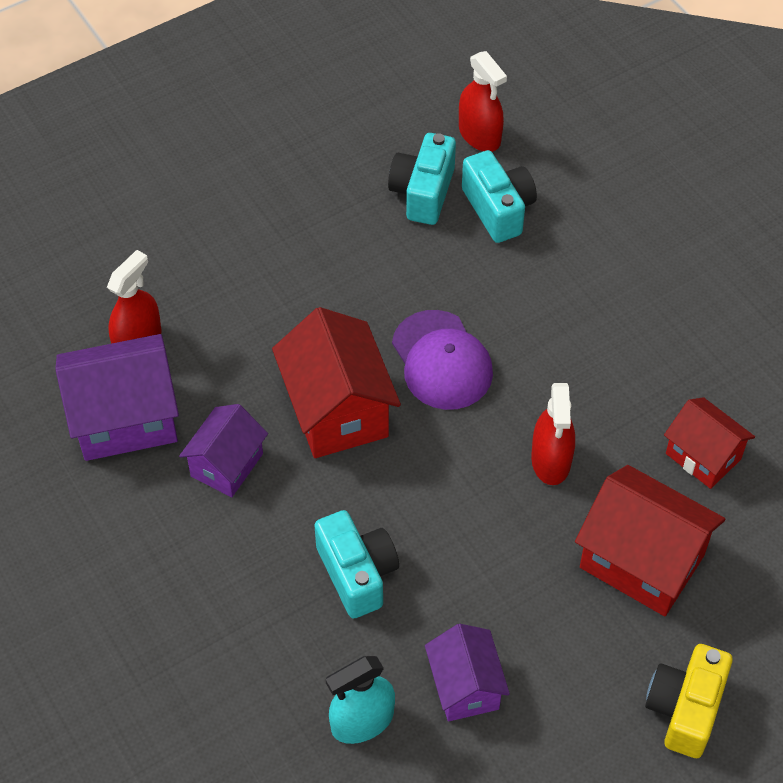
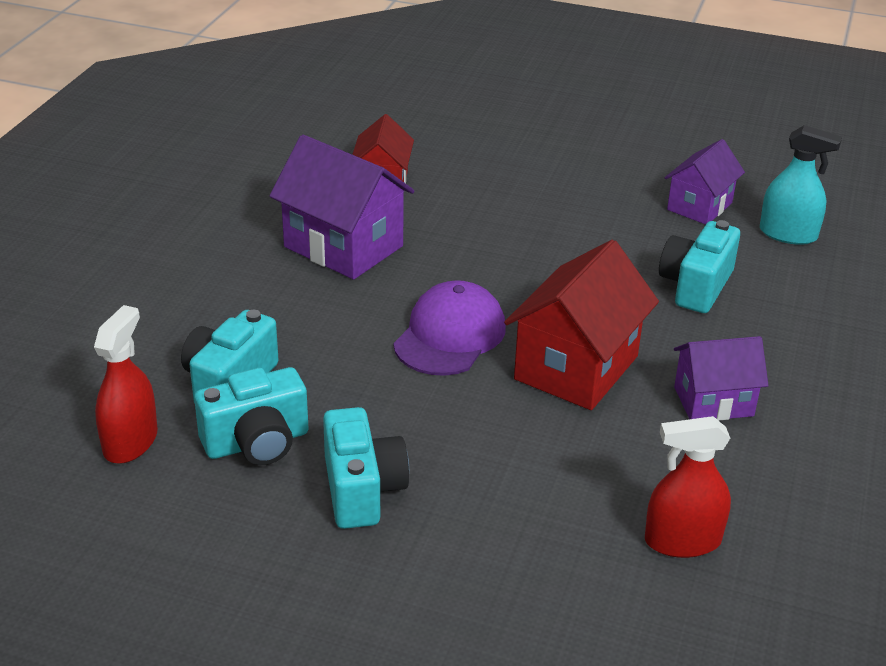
camera: 130 degrees left, 20 degrees down
purple house [55,334,179,461] -> purple house moved to [270,135,415,280]
red spray bottle [531,383,575,485] -> none
red house [575,465,725,616] -> none
yellow camera [645,644,733,758] -> none
none -> turquoise camera [323,407,409,529]

